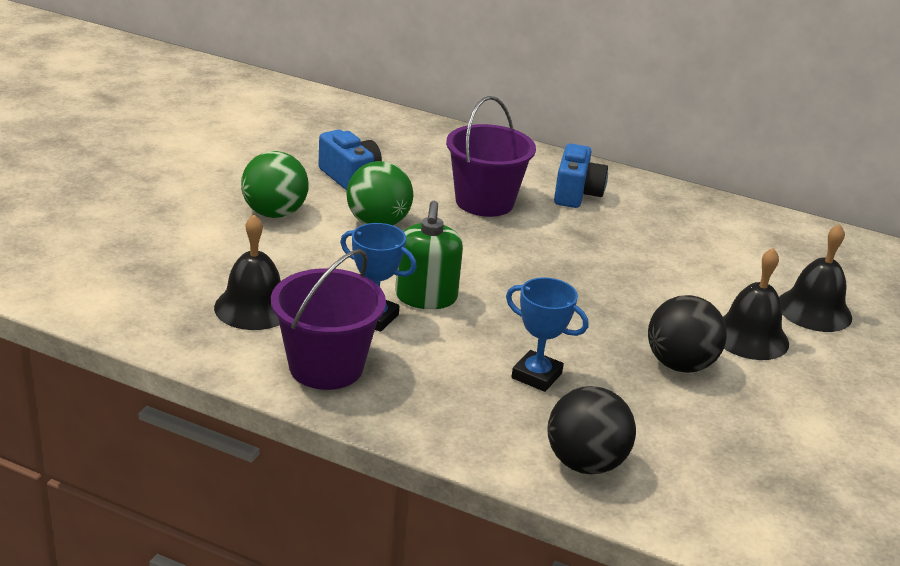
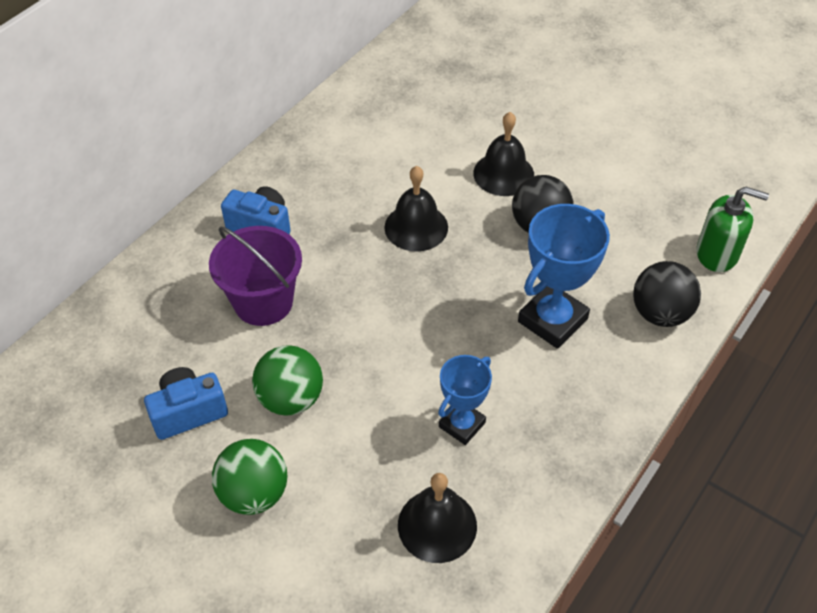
camera: 75 degrees left, 20 degrees up
purple bucket [271,249,386,390] -> none
green soap dispenser [395,201,463,309] -> green soap dispenser moved to [697,187,769,272]
blue trophy [506,277,588,392] -> blue trophy [518,204,610,349], size x1.61
black bell [779,224,852,332] -> black bell moved to [384,166,448,252]

